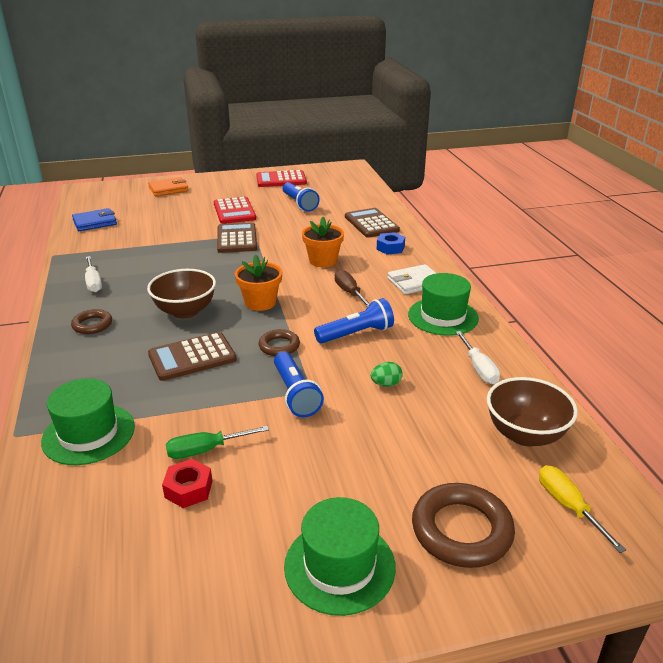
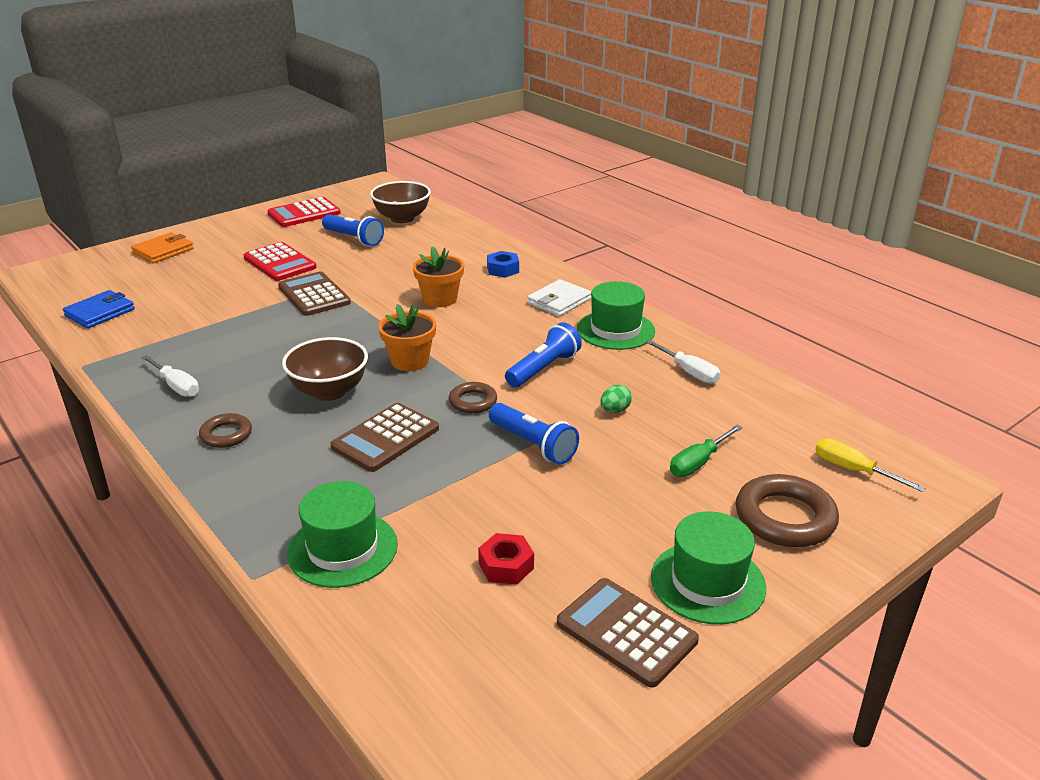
camera: 25 degrees left, 0 degrees up
green screwdriver [166,426,269,459] -> green screwdriver moved to [670,424,743,477]
brown screwdriver [335,270,370,307] -> none
brown calculator [345,208,400,238] -> brown calculator moved to [557,578,699,688]
brown bowl [487,377,578,446] -> brown bowl moved to [370,181,431,223]

